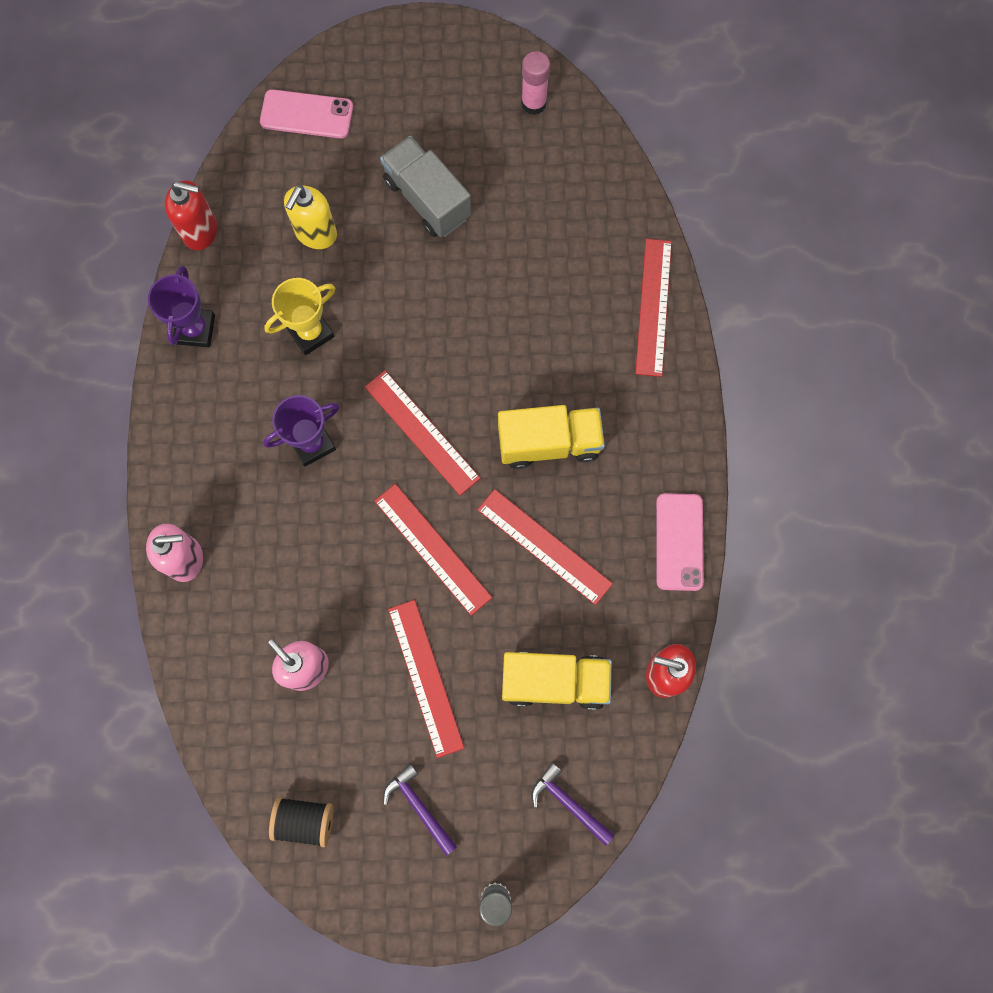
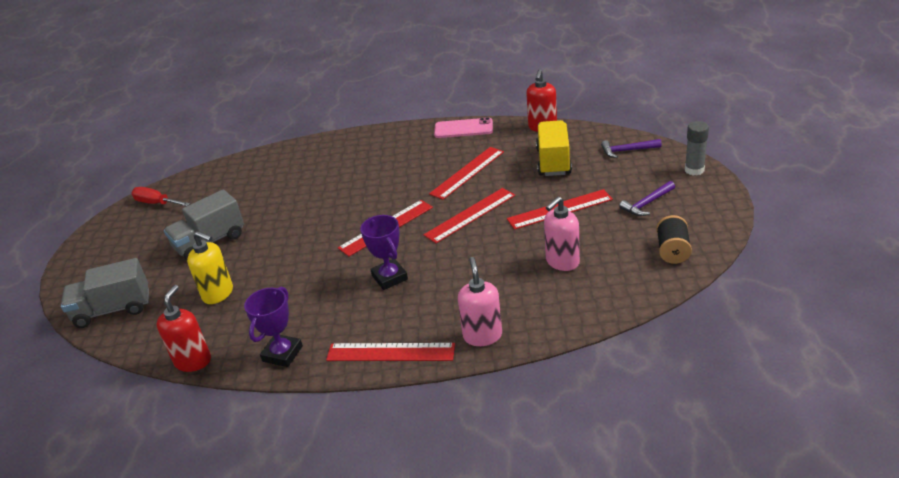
camera: 85 degrees left, 40 degrees down
purple trophy [148,266,215,347] -> purple trophy turned 75 degrees counterclockwise [244,287,303,367]
pink phone [260,89,353,139] -> grey truck [61,258,149,328]
yellow trophy [264,278,335,355] -> none
yellow truck [498,405,605,469] -> none
pink glue stick [521,51,550,115] -> red screwdriver [132,187,190,206]
purple hammer [531,762,614,846] -> purple hammer turned 45 degrees clockwise [601,139,662,158]
red ruler [635,239,672,377] -> red ruler moved to [326,343,455,361]

